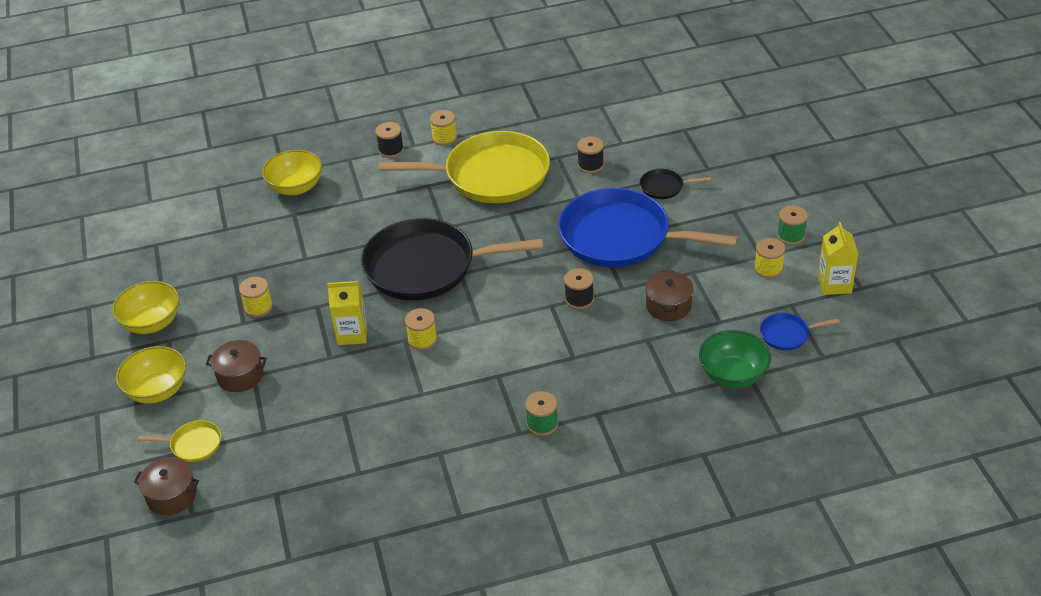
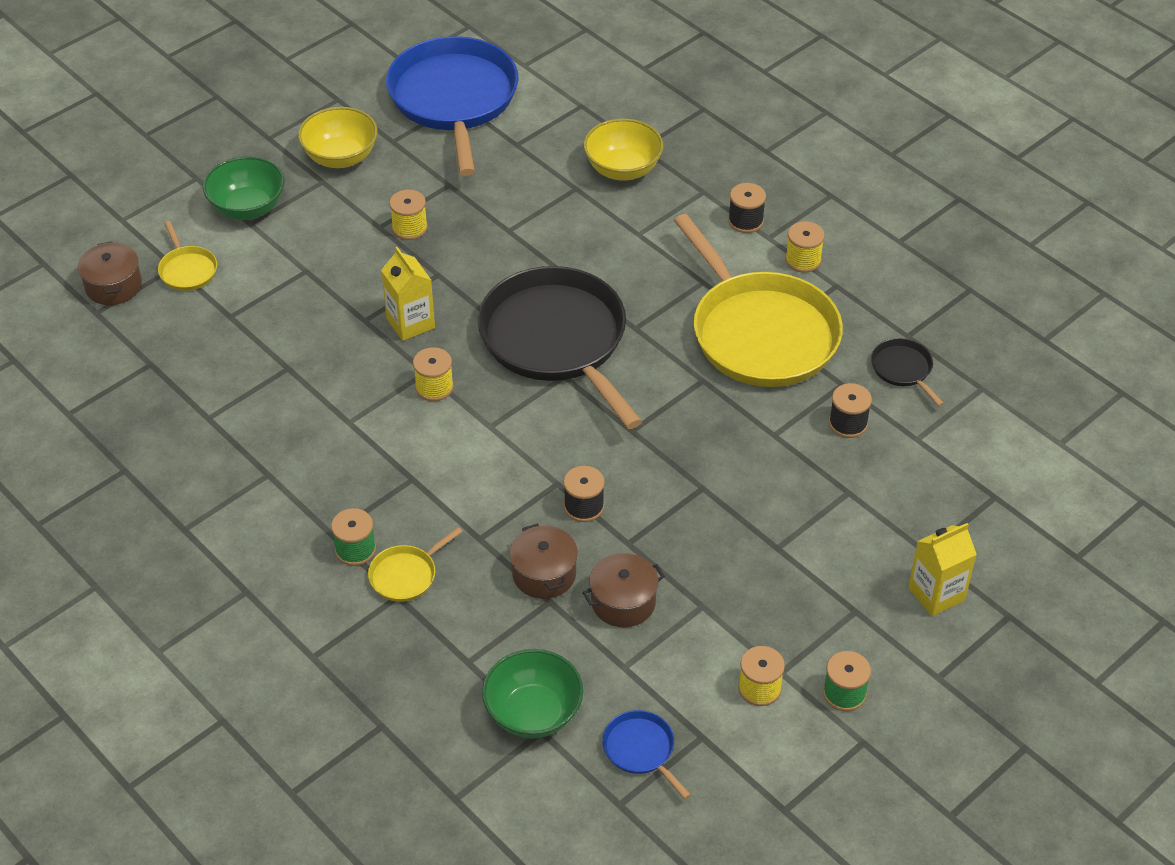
camera: 60 degrees right, 5 degrees up
yellow bowl [116,346,186,404] -> green bowl [203,156,285,220]
brown pot [206,340,267,392] -> brown pot moved to [510,524,578,599]
blue pan [558,188,738,267] -> blue pan moved to [386,36,519,176]
black pan [640,169,711,199] -> black pan moved to [871,338,944,406]
yellow carton [818,222,858,295] -> yellow carton moved to [908,523,977,616]
none -> yellow pan [368,527,463,602]

